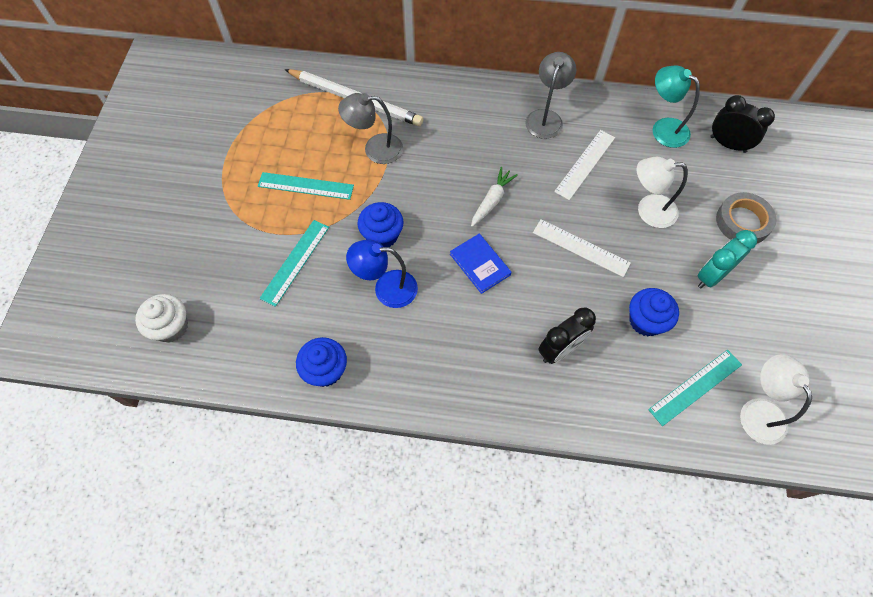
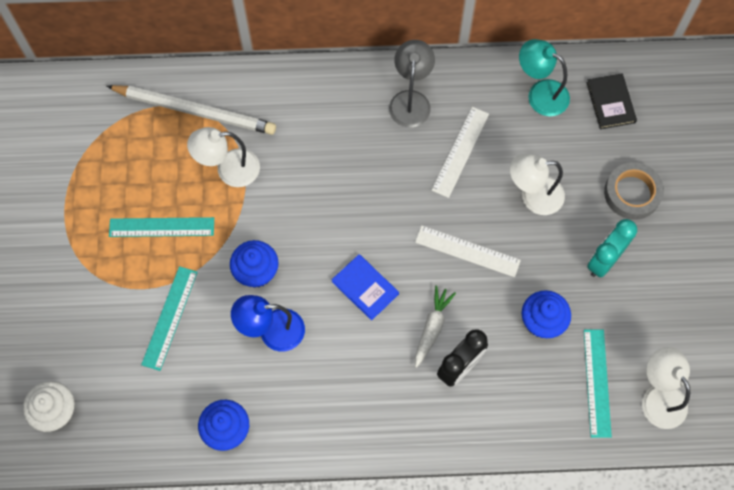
camera: 10 degrees left, 5 degrees up
grey lamp [338,93,403,164] -> white lamp [187,127,260,187]
white carrot [471,167,518,227] -> white carrot moved to [415,286,456,368]
turquoise ruler [648,350,742,426] -> turquoise ruler turned 45 degrees counterclockwise [584,330,612,438]
black clock [711,95,775,153] -> black book [586,73,637,129]

